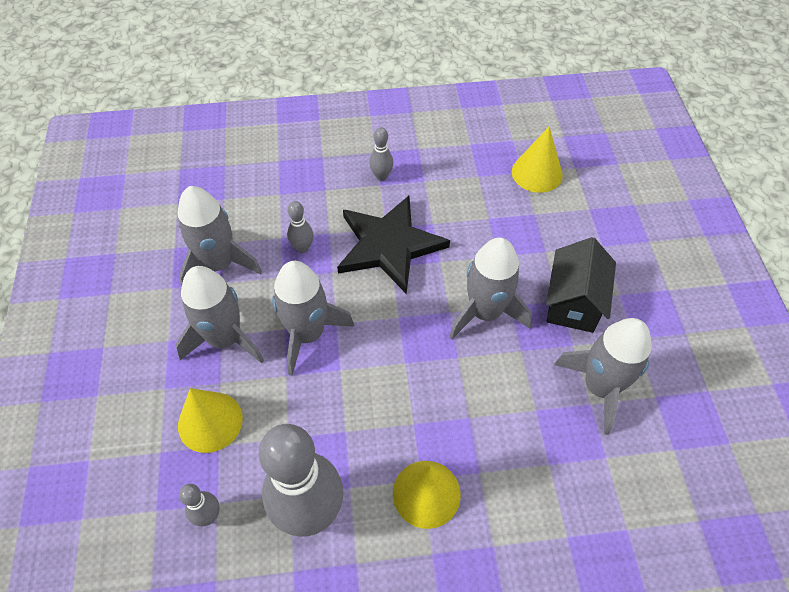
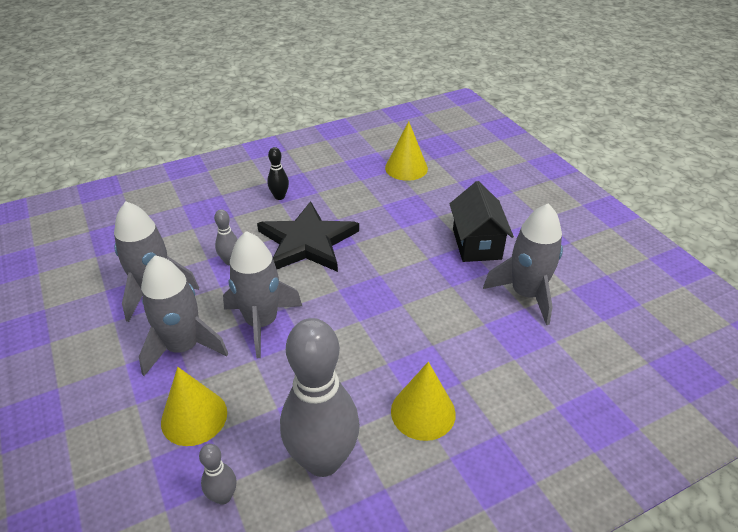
camera: 20 degrees left, 15 degrees down
grey bowling pin [369,127,393,181] -> black bowling pin [267,147,289,200]
grey rocket [449,237,532,339] -> none

